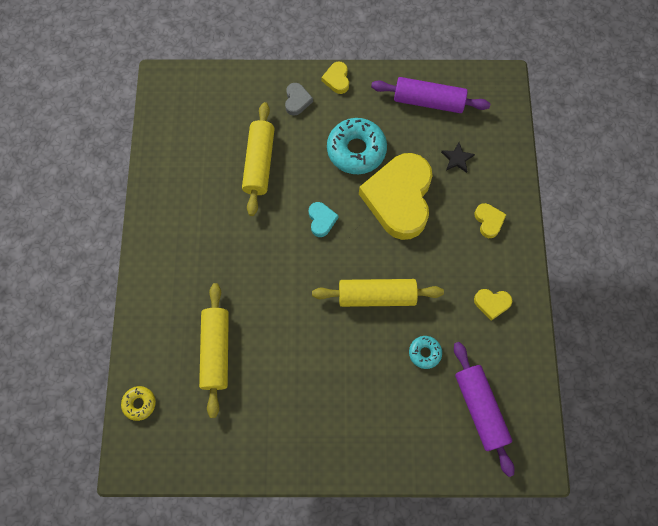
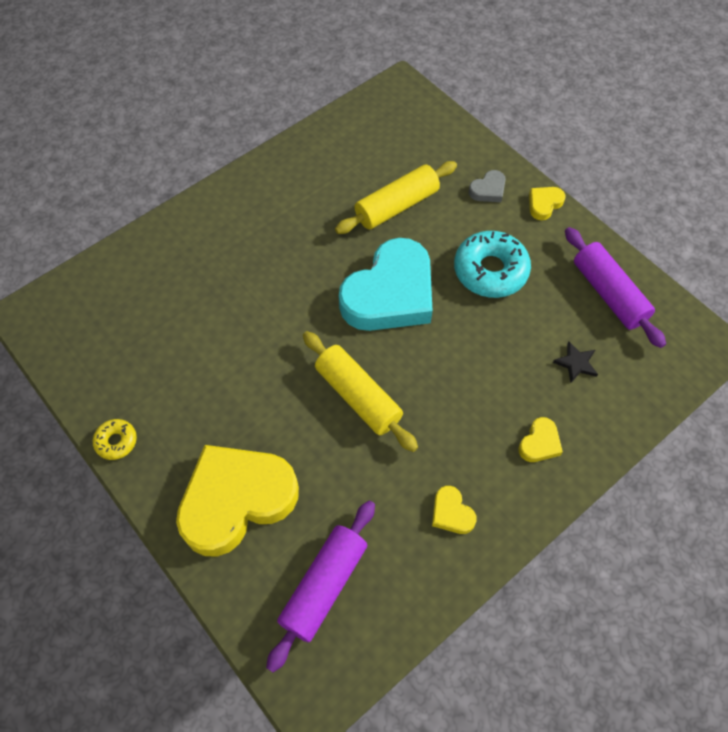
camera: 50 degrees right, 10 degrees down
yellow donut [121,386,156,421] -> yellow donut moved to [93,419,137,460]
yellow rolling pin [199,283,229,418] -> none
turquoise heart [309,202,338,237] -> turquoise heart [339,238,433,331], size x2.46
yellow heart [359,153,433,240] -> yellow heart moved to [176,445,299,557]
turquoise donut [409,336,442,369] -> none

